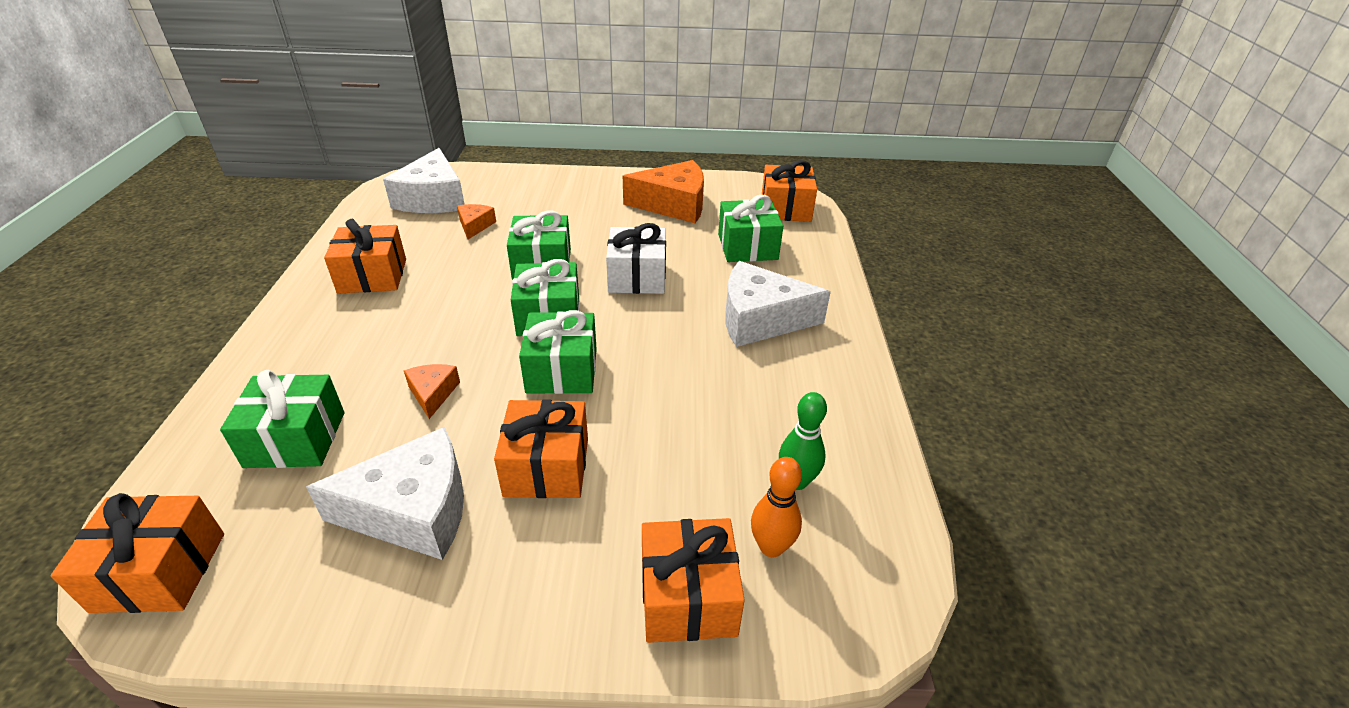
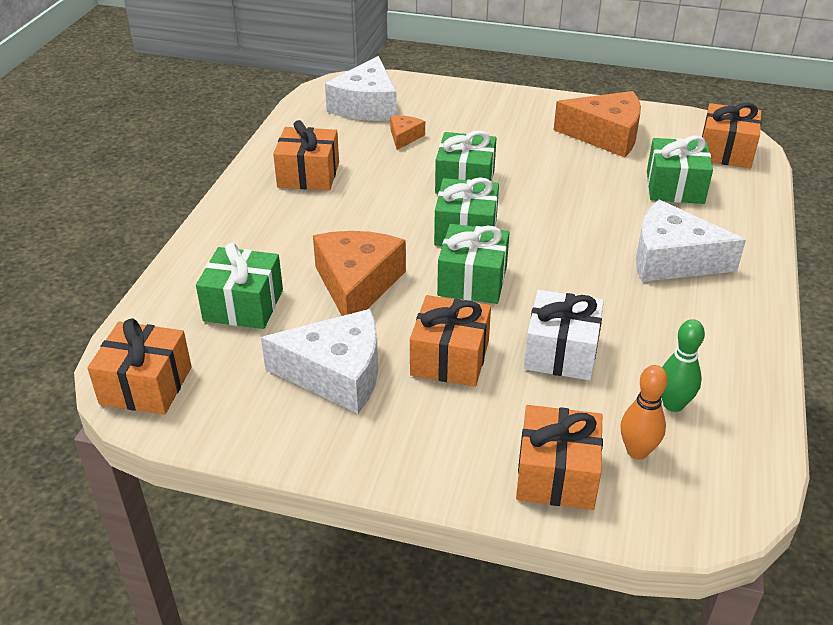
camera: 15 degrees right, 0 degrees up
orange cheese [404,364,460,419] -> orange cheese [313,231,406,316], size x2.05
white gift [606,223,666,294] -> white gift moved to [524,290,604,381]

